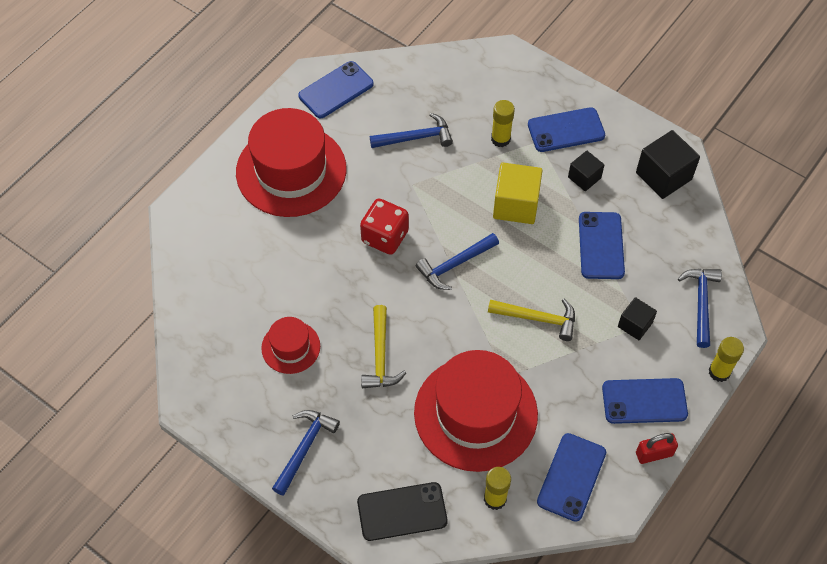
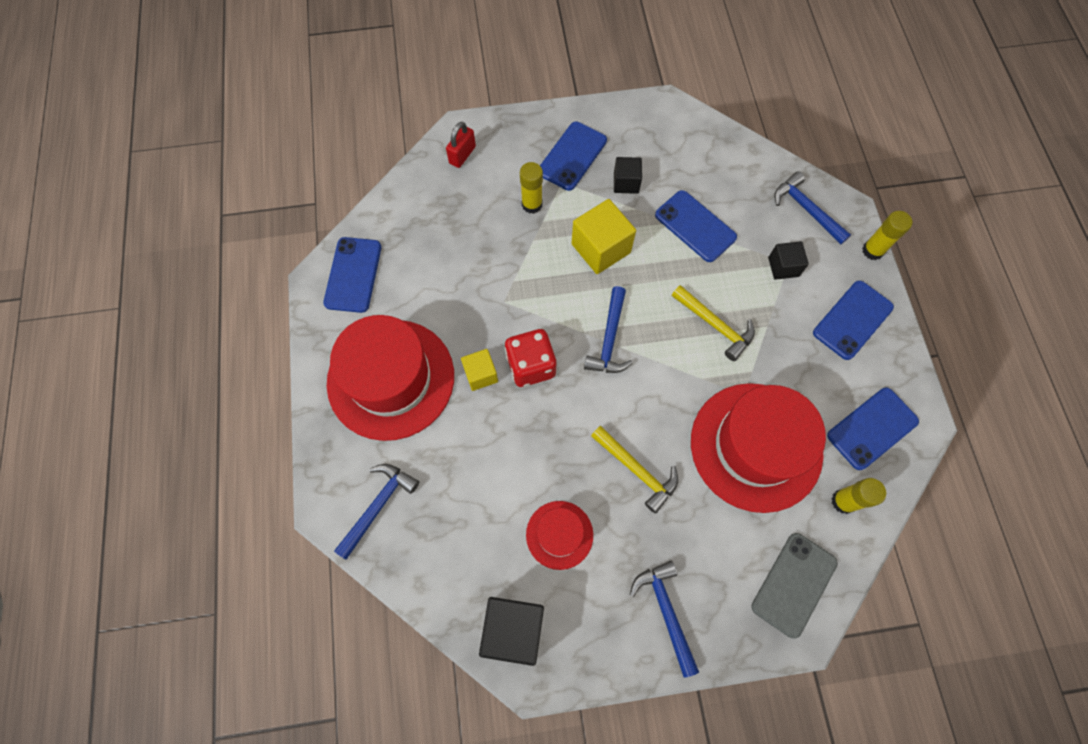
camera: 45 degrees left, 10 degrees up
black phone [357,482,448,541] -> grey phone [751,533,838,638]
blue hammer [370,113,453,148] -> blue hammer moved to [334,464,419,560]
yellow hammer [488,299,575,341] -> yellow hammer turned 75 degrees clockwise [672,285,755,361]
blue phone [537,433,606,522] -> blue phone turned 75 degrees clockwise [827,388,919,470]
black cube [636,130,700,199] -> black cube moved to [479,597,544,666]
red padlock [636,433,678,464] -> red padlock moved to [446,122,476,168]
none -> yellow cube [461,349,498,391]

